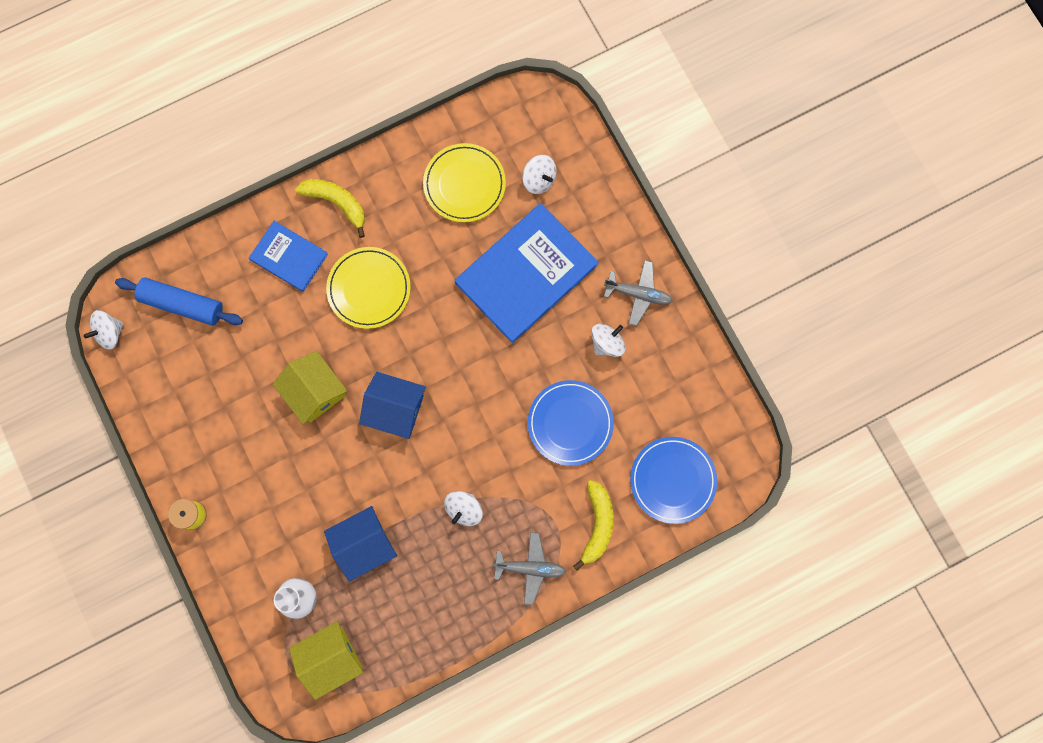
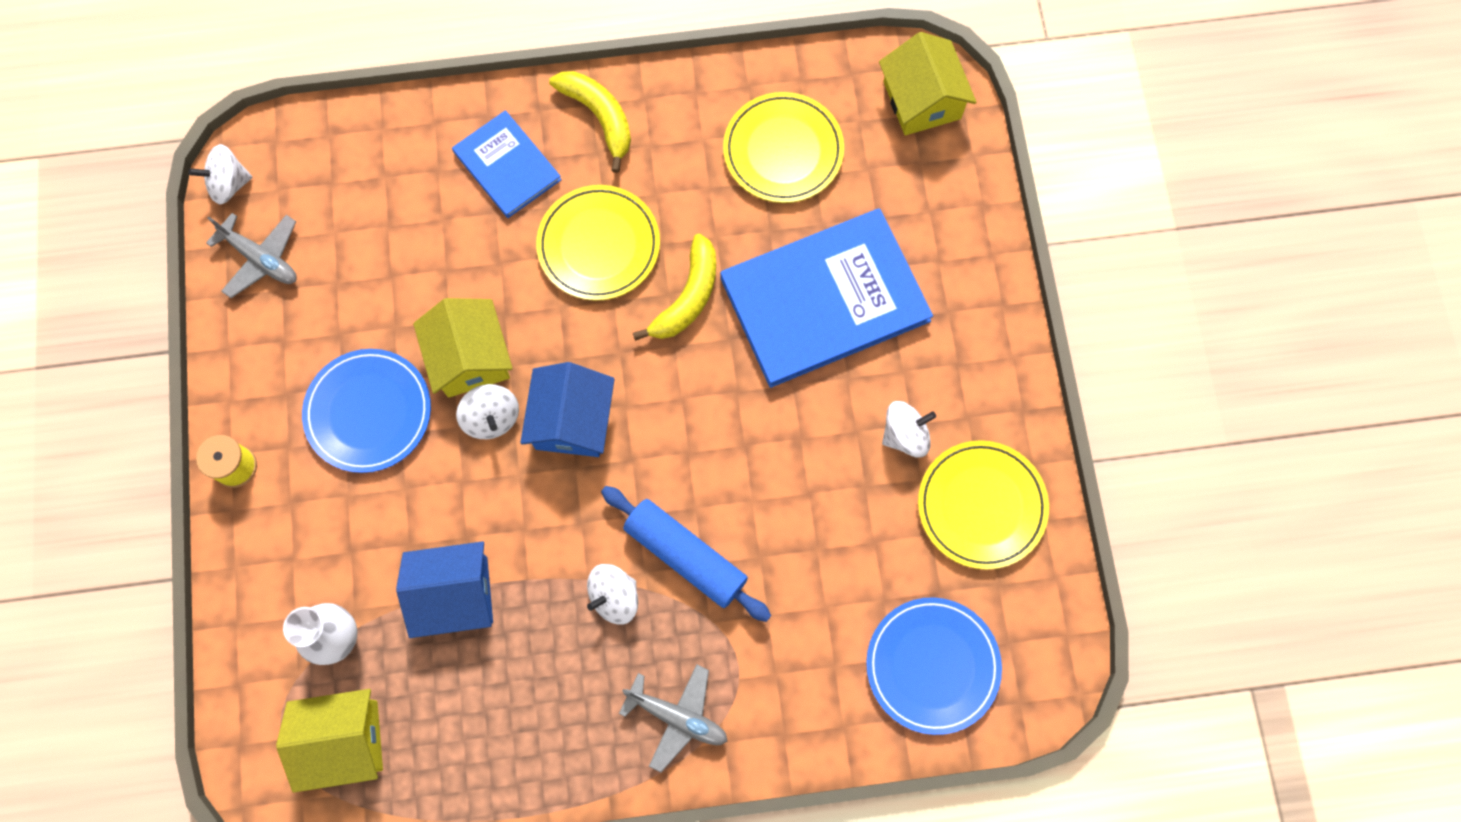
camera: 20 degrees right, 5 degrees down
blue rolling pin [115,277,243,326] -> blue rolling pin moved to [601,486,771,622]
blue house [359,372,426,439] -> blue house turned 60 degrees clockwise [520,362,615,457]
white spinning top [522,155,556,194] -> white spinning top moved to [456,384,519,439]
blue plate [528,380,614,466] -> blue plate moved to [302,349,431,473]
yellow banana [573,480,613,570] -> yellow banana moved to [633,234,716,341]
grey plane [604,260,673,326] -> grey plane moved to [206,213,297,298]
none -> yellow house [879,32,976,135]
none -> yellow plate [918,440,1049,570]

